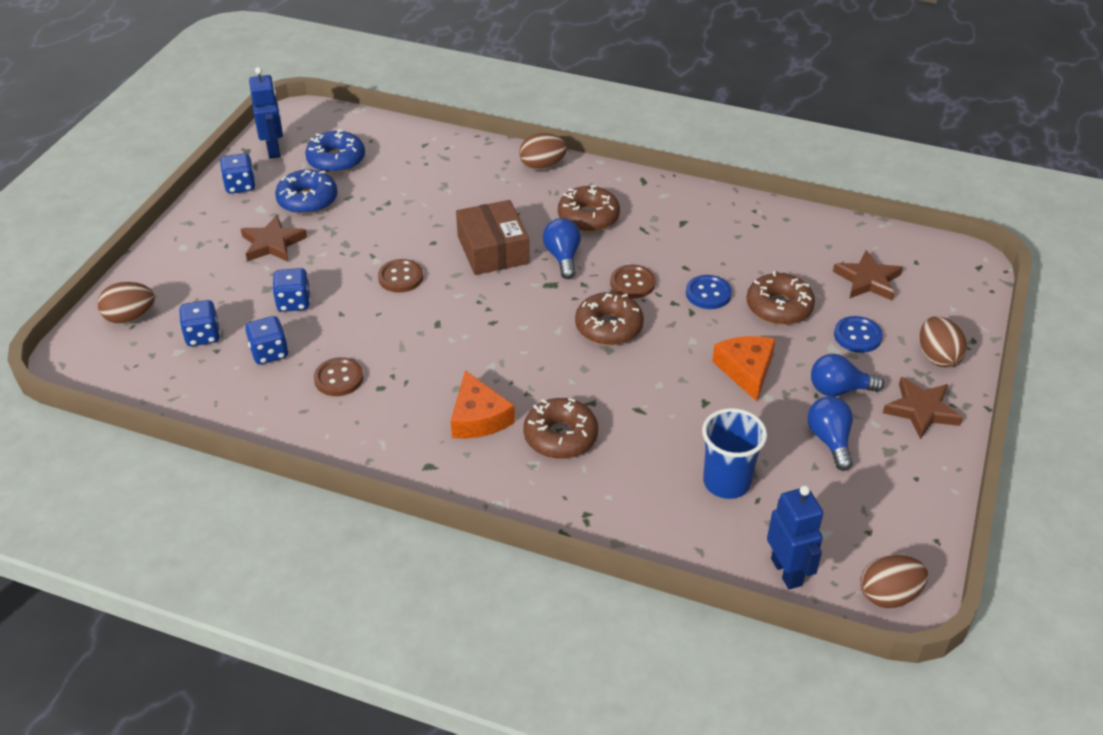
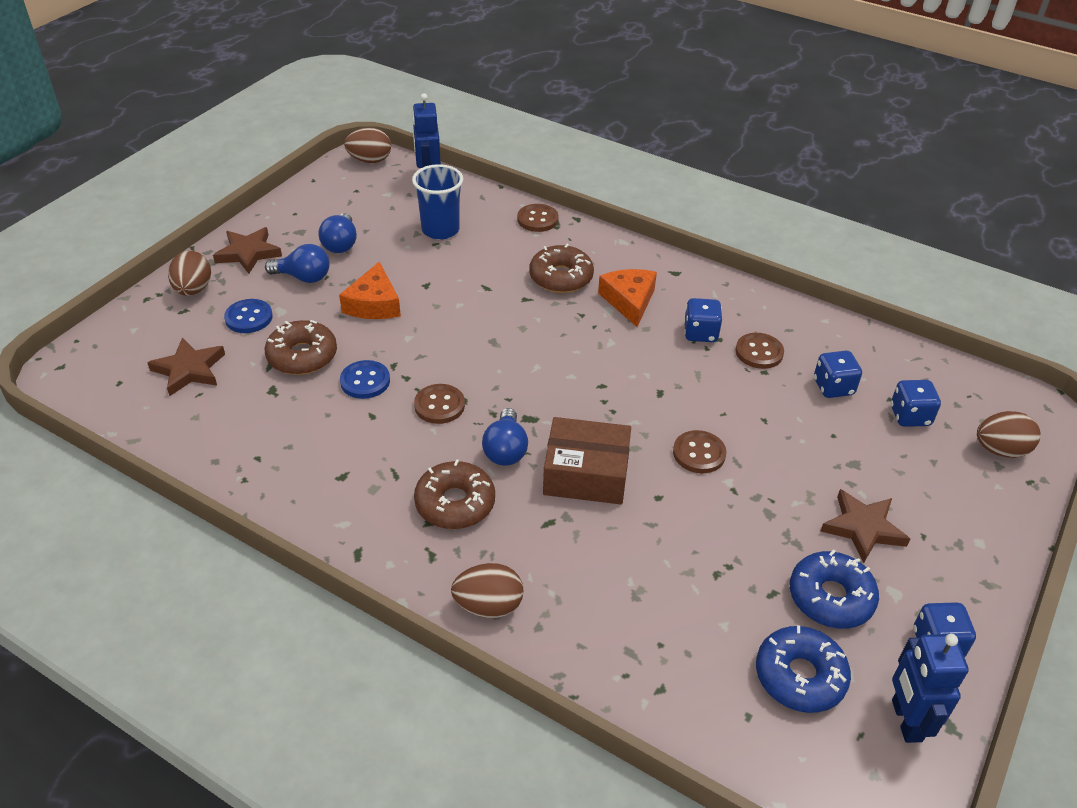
camera: 170 degrees left, 0 degrees up
blue dice [272,268,311,312] -> blue dice moved to [684,298,722,342]
brown box [456,200,529,275] -> brown box turned 75 degrees counterclockwise [543,417,631,504]
brown donut [575,292,644,345] -> none
none -> brown button [517,204,558,232]

